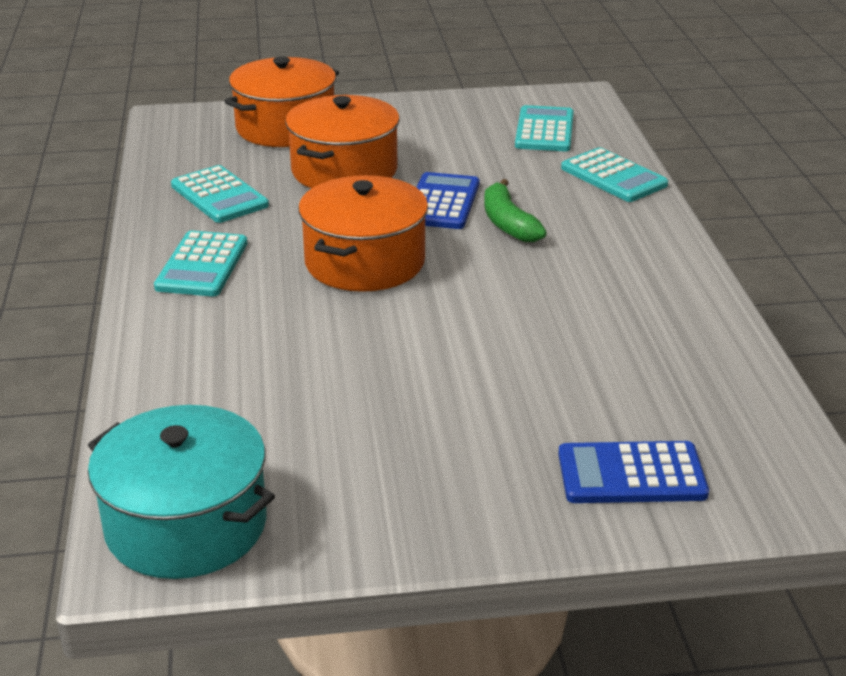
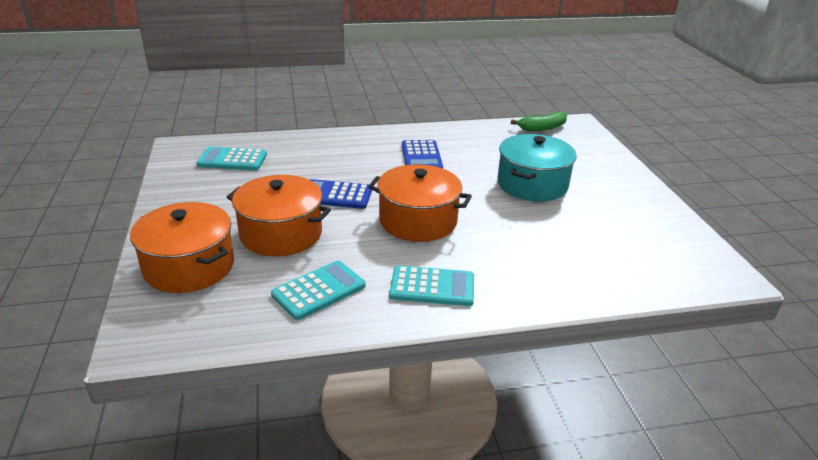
camera: 95 degrees left, 0 degrees up
turquoise pot [88,405,275,579] -> turquoise pot moved to [497,134,576,202]
green banana [484,179,547,242] -> green banana moved to [511,112,567,131]
blue calculator [558,441,709,503] -> blue calculator moved to [402,140,443,168]
turquoise calculator [561,147,668,202] -> none

